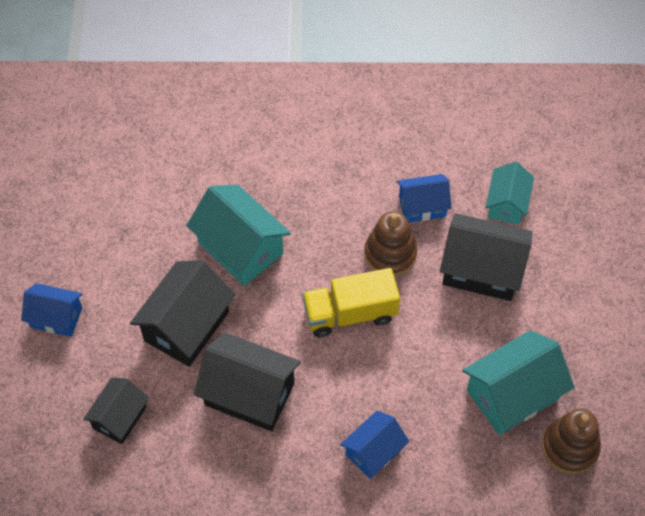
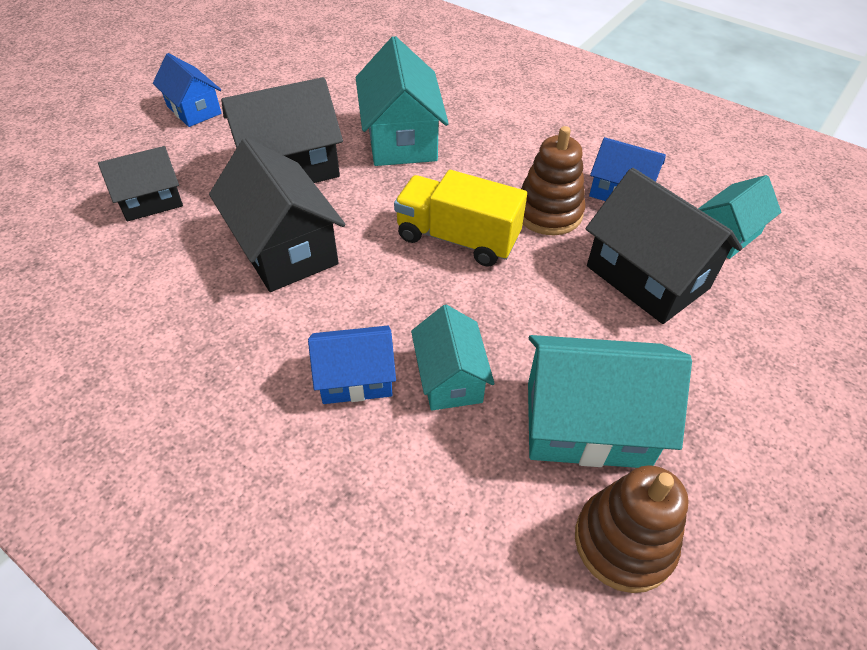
camera: 35 degrees right, 10 degrees down
none -> turquoise house [411,305,495,411]

